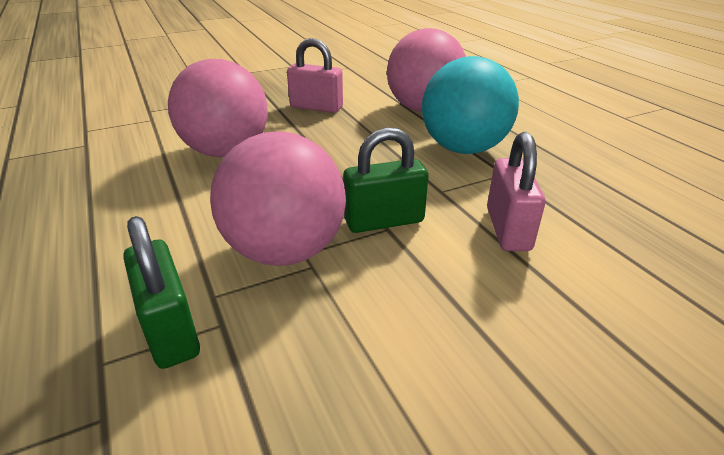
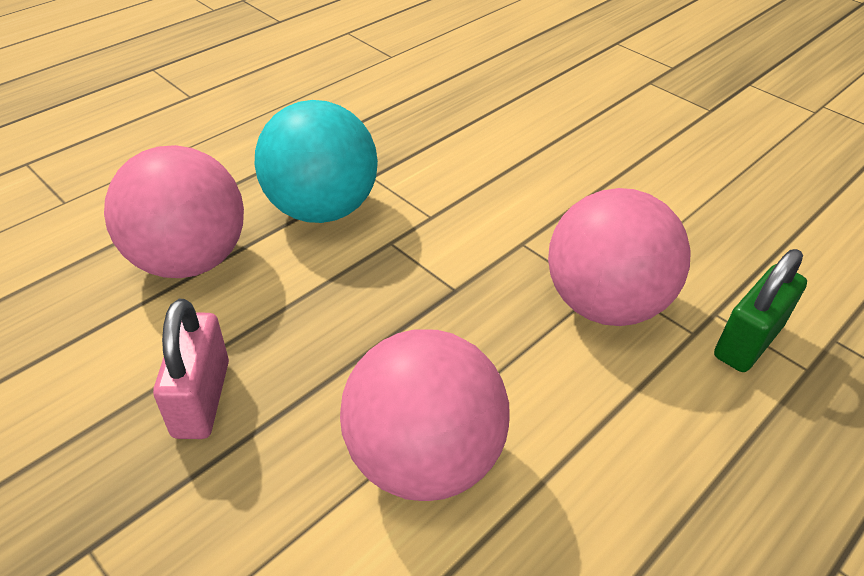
camera: 110 degrees left, 10 degrees up
green padlock [343,127,429,233] -> none
pink padlock [487,132,545,251] -> none

